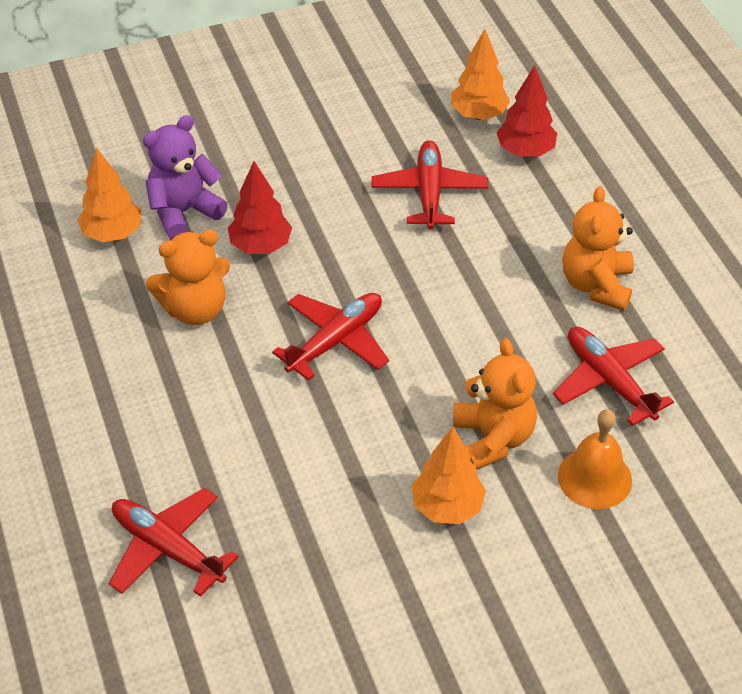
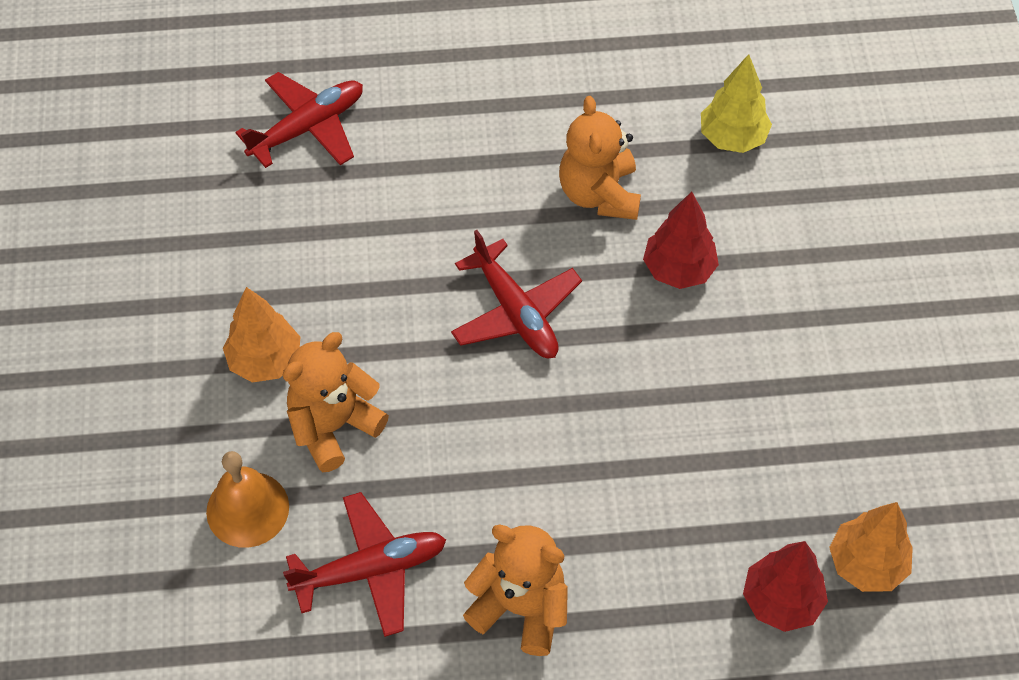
camera: 105 degrees right, 10 degrees up
orange tree [77,148,141,242] -> yellow tree [701,54,772,153]
purple teddy bear [143,115,228,239] -> none
red plane [372,140,488,230] -> none
orange teddy bear [453,338,537,470] -> orange teddy bear turned 135 degrees clockwise [283,332,389,472]

